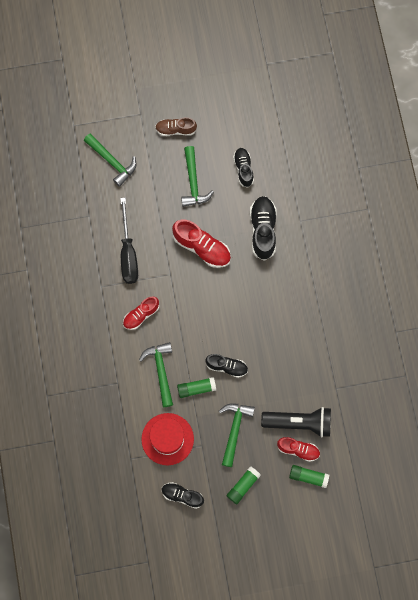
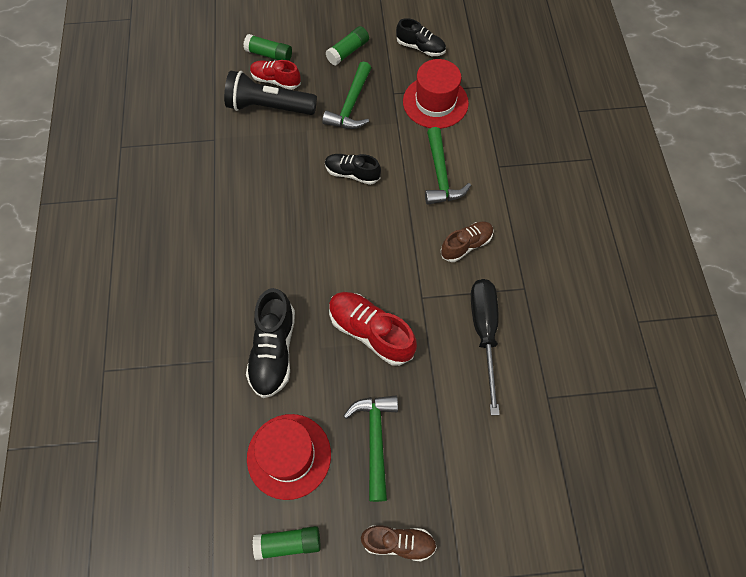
camera: 175 degrees left, 10 degrees down
green hammer [84,134,137,187] -> none
red shoe [123,297,159,330] -> brown shoe [440,221,494,262]
green glue stick [177,377,216,398] -> green glue stick moved to [253,526,321,560]
black shoe [233,148,254,188] -> red hat [247,414,331,500]

